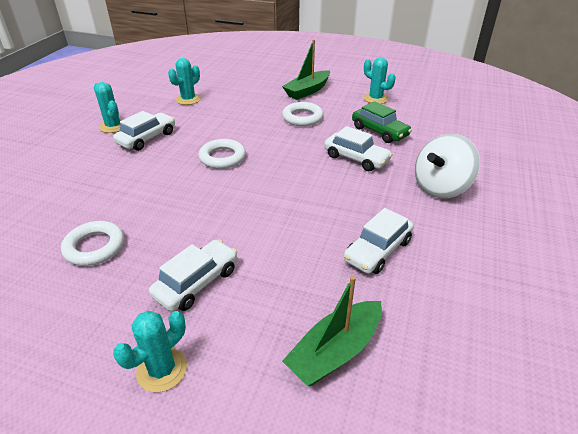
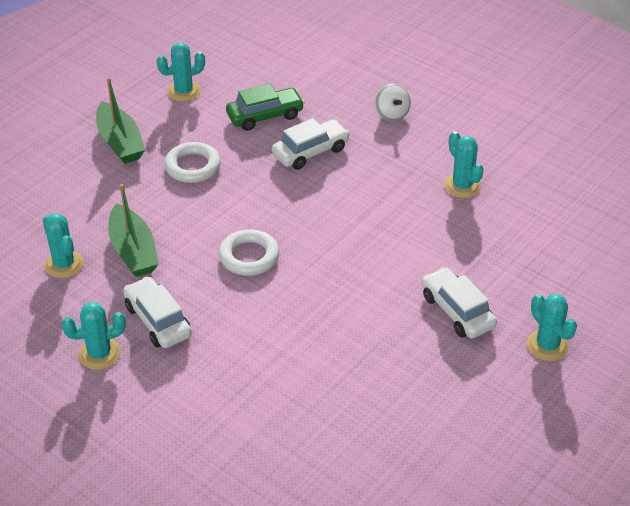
camera: 70 degrees left, 5 degrees up
white ring [61,221,124,266] -> none
green boat [282,276,382,386] -> green boat moved to [108,184,159,277]
white car [344,208,414,274] -> turquoise cactus [444,131,484,198]
white spinning top [415,134,480,199] -> white spinning top [375,84,411,121], size x0.56

